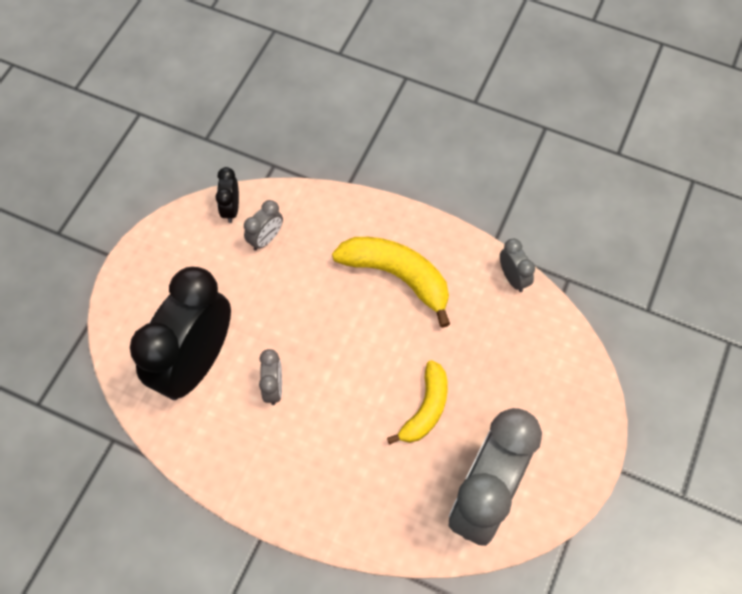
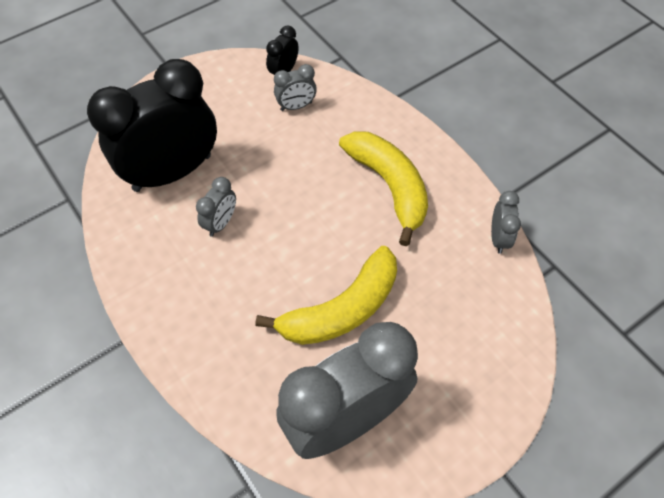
camera: 30 degrees right, 5 degrees down
yellow banana [387,360,448,444] -> yellow banana [255,246,397,345], size x1.51

